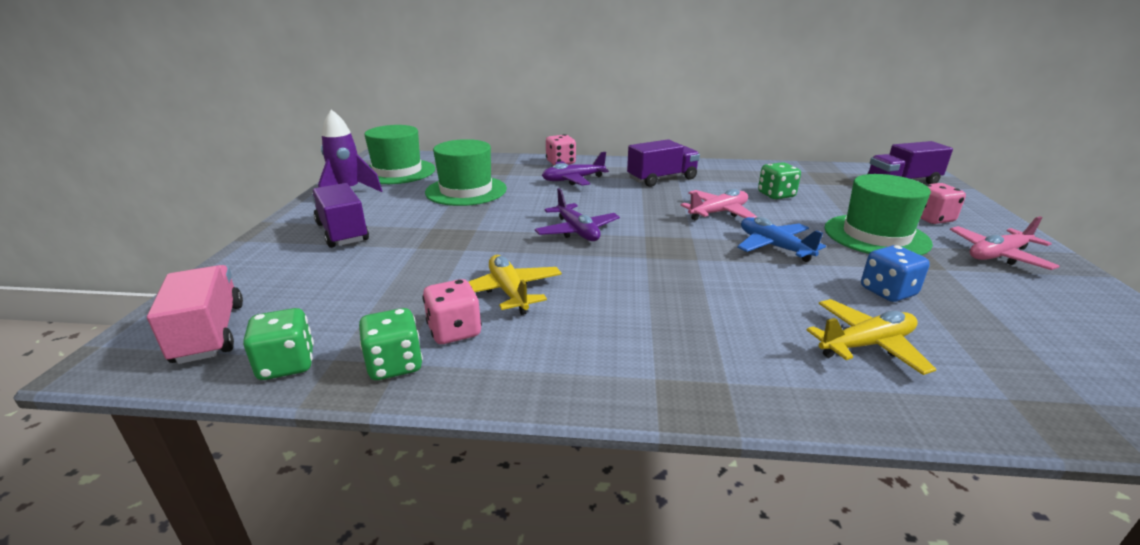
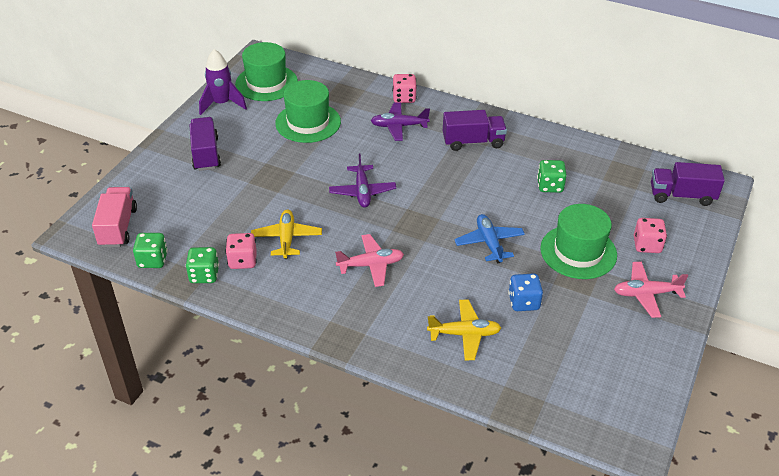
camera: 20 degrees right, 15 degrees up
pink plane [680,189,757,220] -> pink plane moved to [335,234,404,287]

